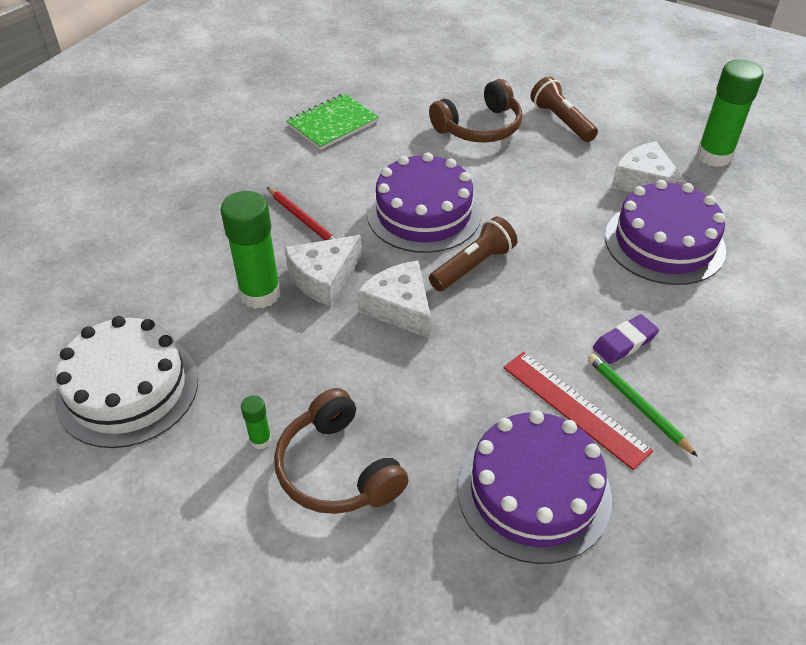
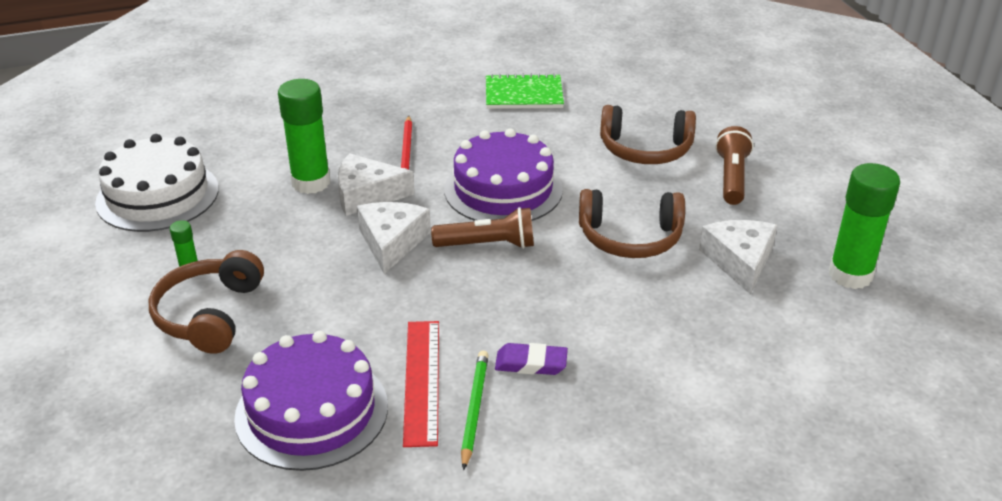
camera: 40 degrees right, 10 degrees down
purple cake [605,180,726,285] -> none
none -> brown headphones [579,189,685,258]

